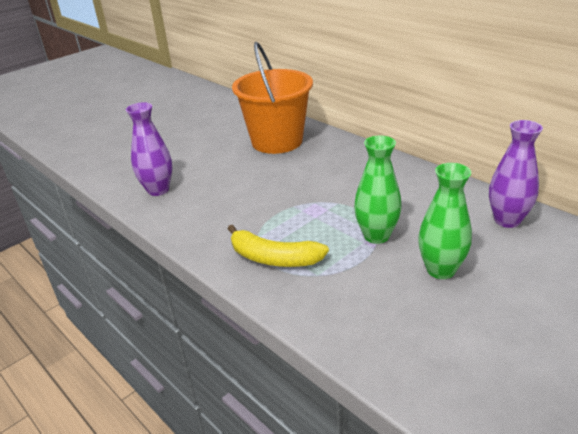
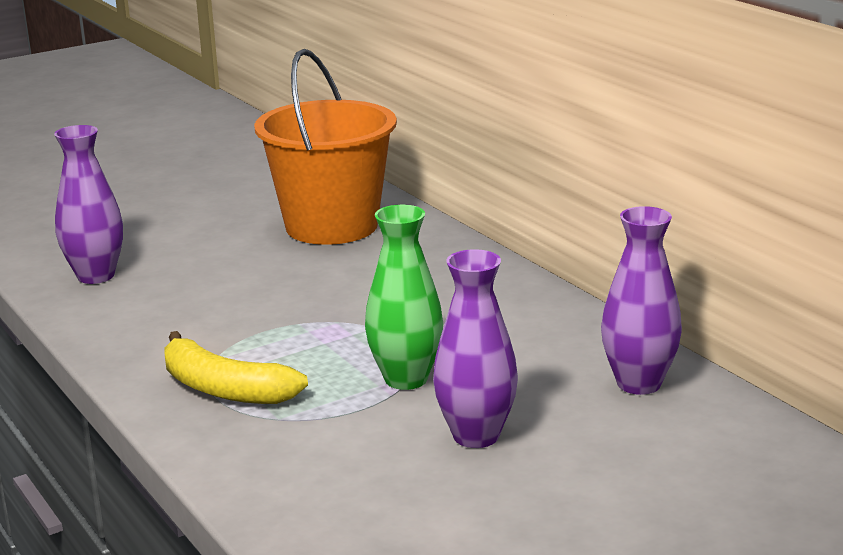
camera: 10 degrees right, 10 degrees down
green vase [418,163,472,279] -> purple vase [433,249,518,448]

